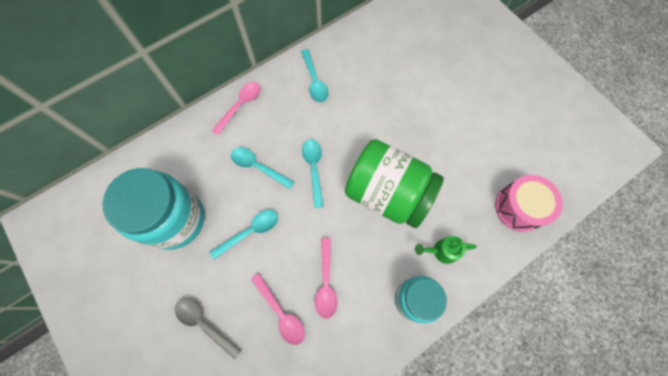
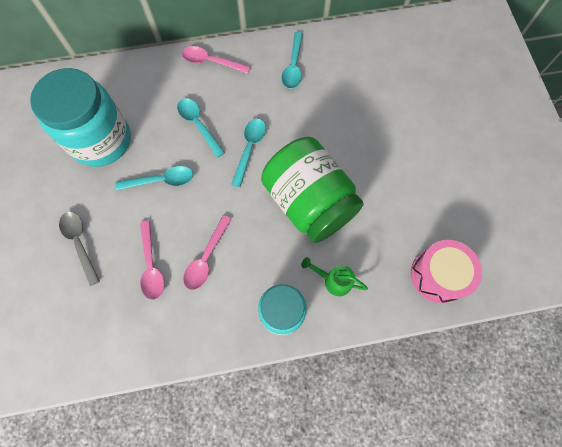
camera: 25 degrees right, 0 degrees up
pink spoon [212,82,261,135] -> pink spoon turned 135 degrees counterclockwise [182,46,251,74]

